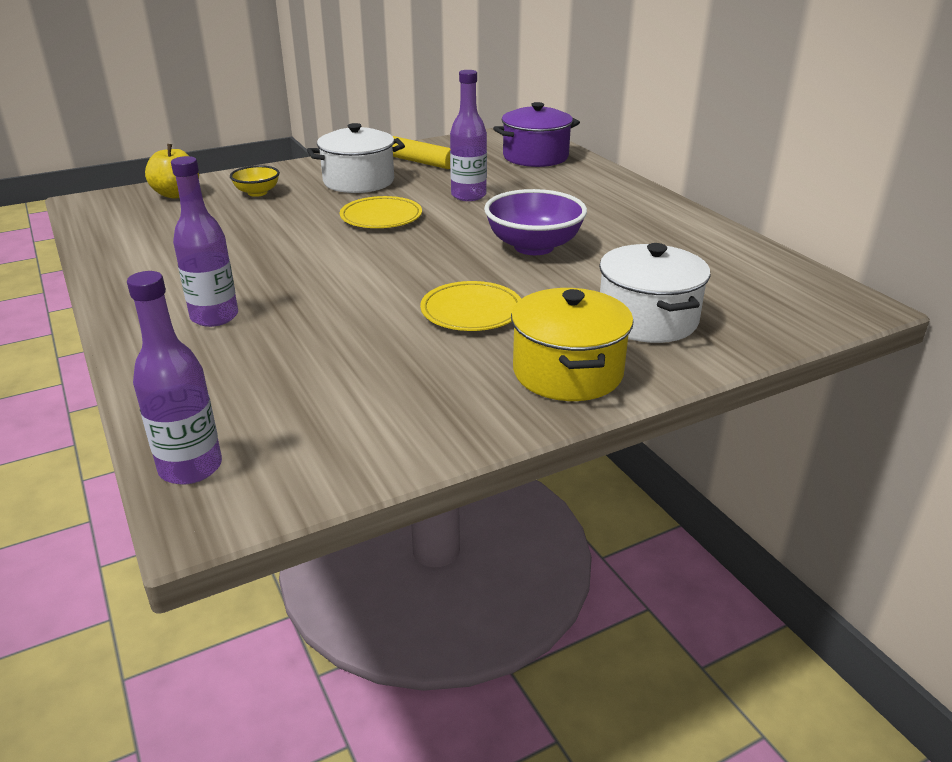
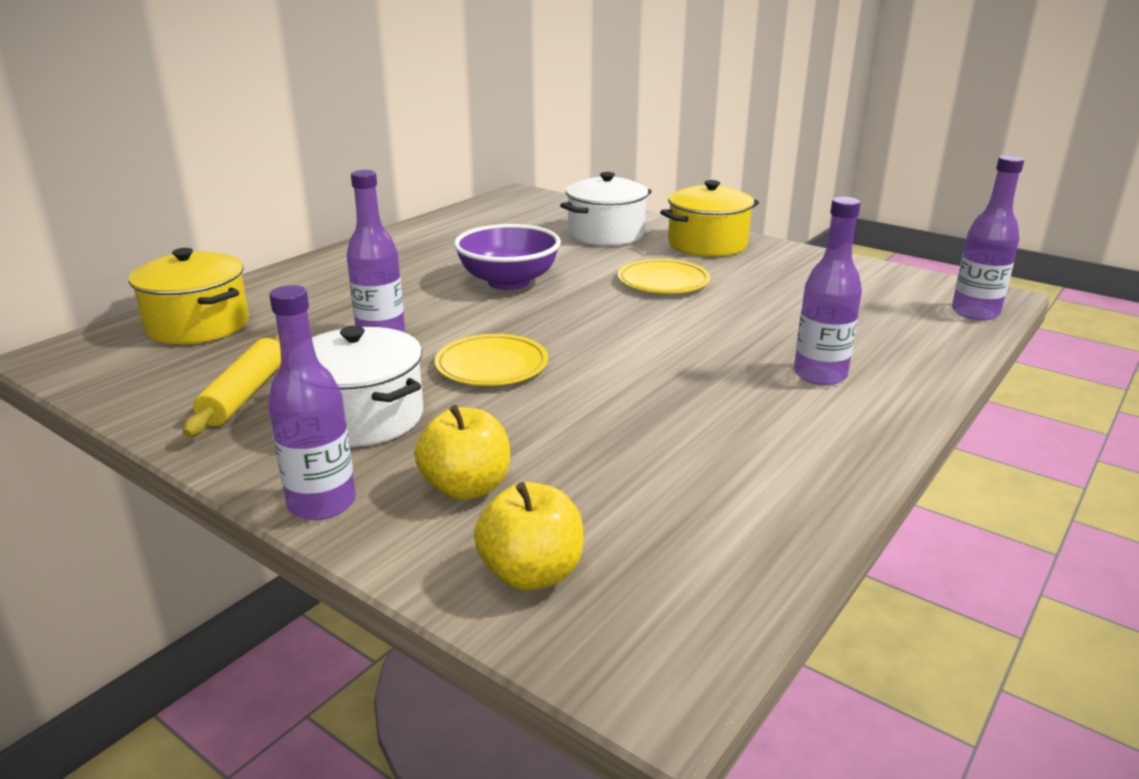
camera: 115 degrees left, 5 degrees down
yellow bowl [230,165,280,197] -> yellow apple [414,405,510,500]
purple pot [493,102,580,167] -> yellow pot [129,248,249,344]
none -> purple bottle [268,285,356,520]

